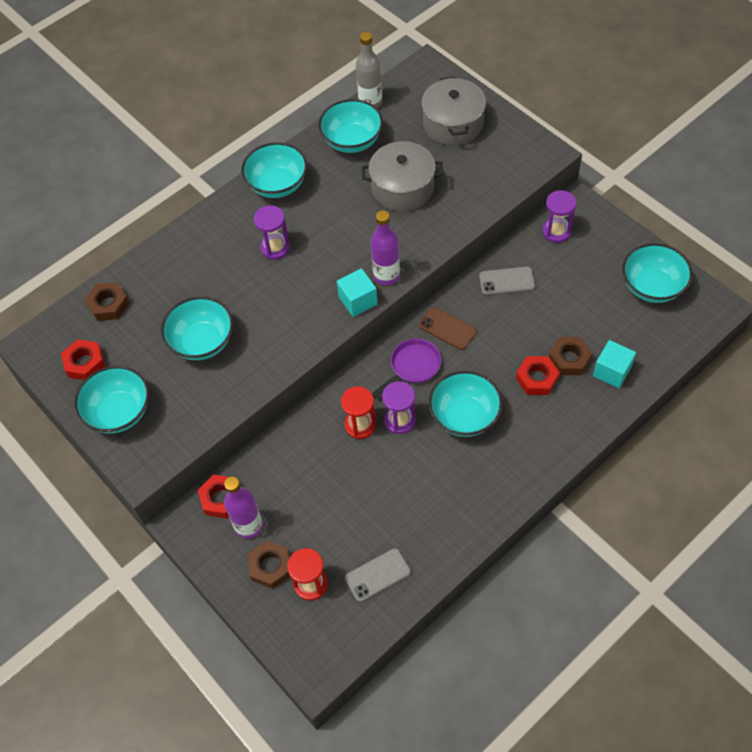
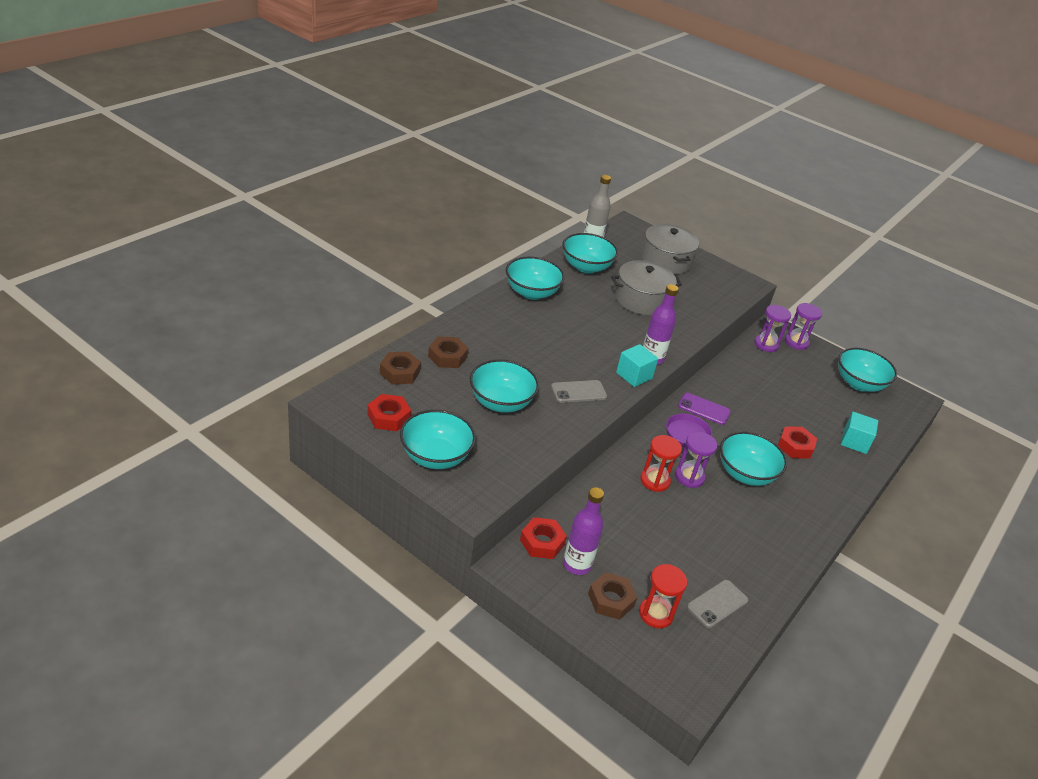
camera: 20 degrees left, 20 degrees down
purple hourglass [254,205,290,260] -> purple hourglass moved to [785,303,822,350]
brown phone [419,307,476,350] -> purple phone [678,393,731,425]
grey phone [479,267,535,295] -> grey phone moved to [551,380,607,403]
brown nut [549,337,592,375] -> brown nut moved to [428,337,469,368]

